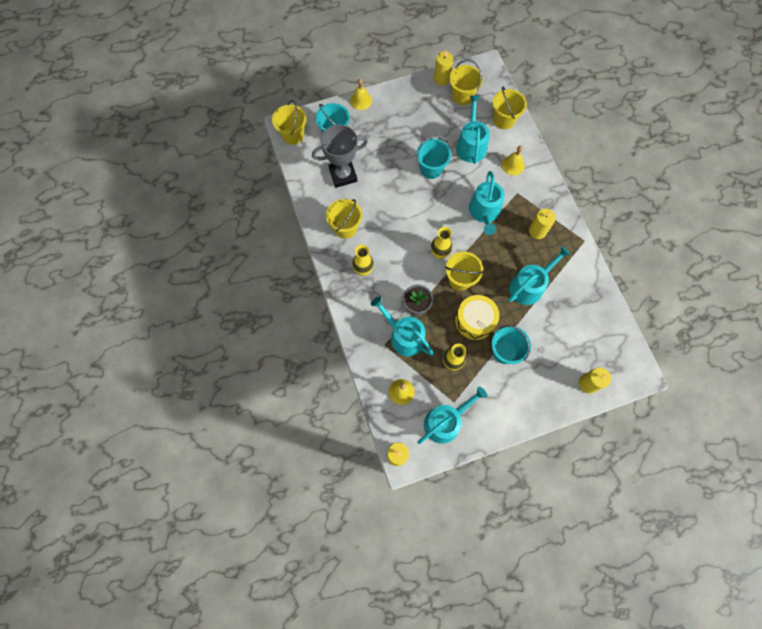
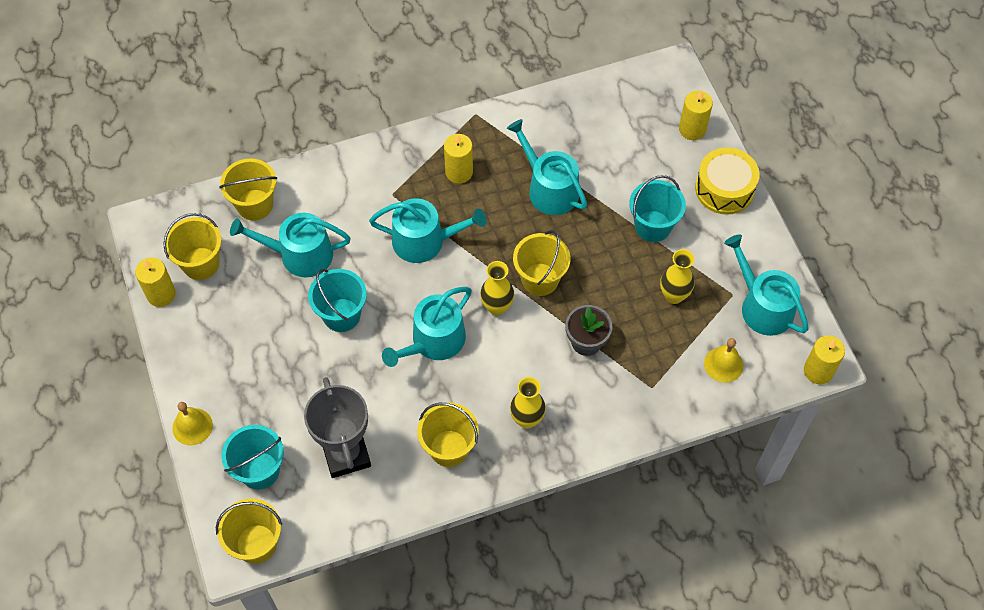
camera: 90 degrees left, 10 degrees down
turquoise watering can [371,296,434,356] -> turquoise watering can moved to [382,287,472,367]
yellow drum [455,295,499,340] -> yellow drum moved to [695,147,759,215]
yellow bell [502,146,525,176] -> none

